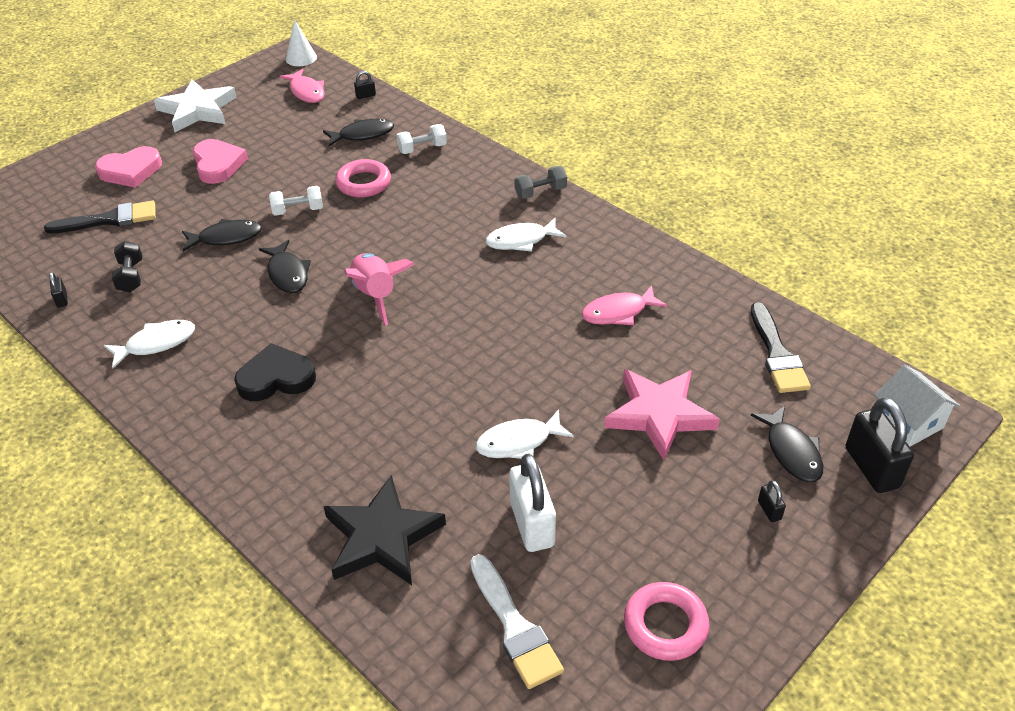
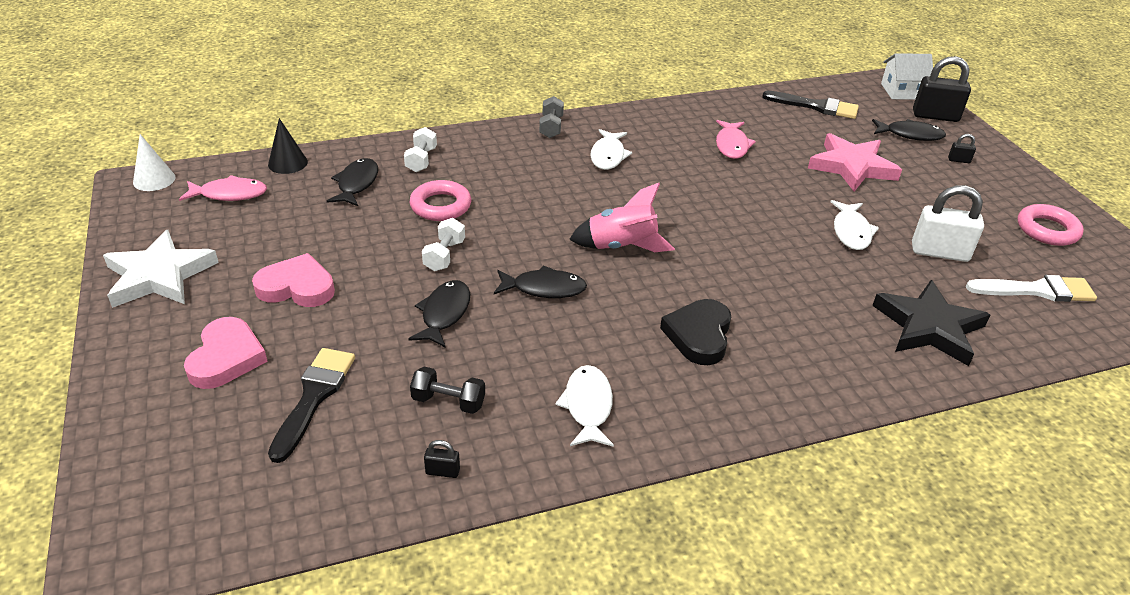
camera: 65 degrees left, 5 degrees down
black padlock [354,71,376,99] -> black cone [268,118,308,174]

